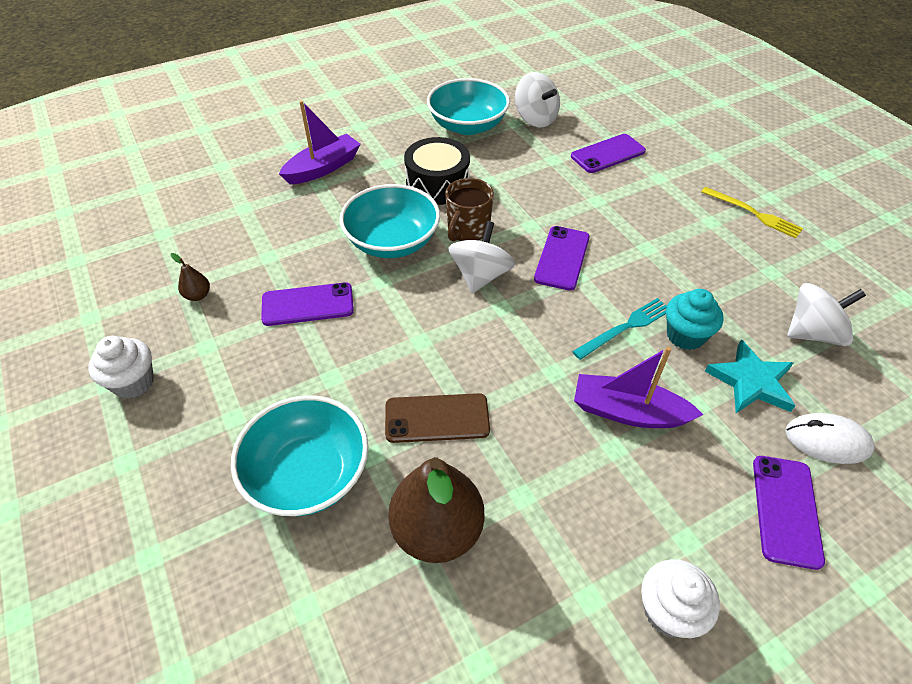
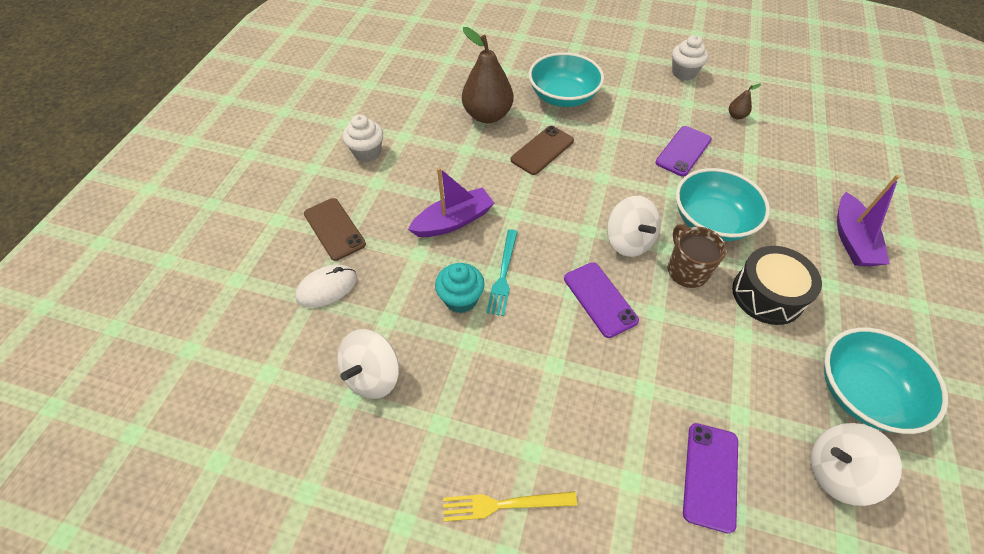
camera: 135 degrees right, 5 degrees up
turquoise star [704,339,796,413] -> none
purple phone [753,456,825,570] -> brown phone [304,198,366,261]

